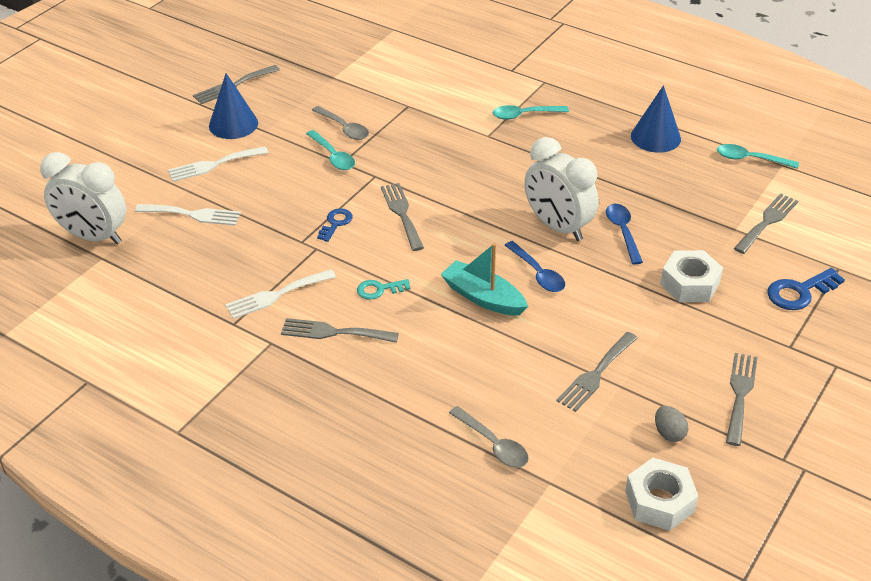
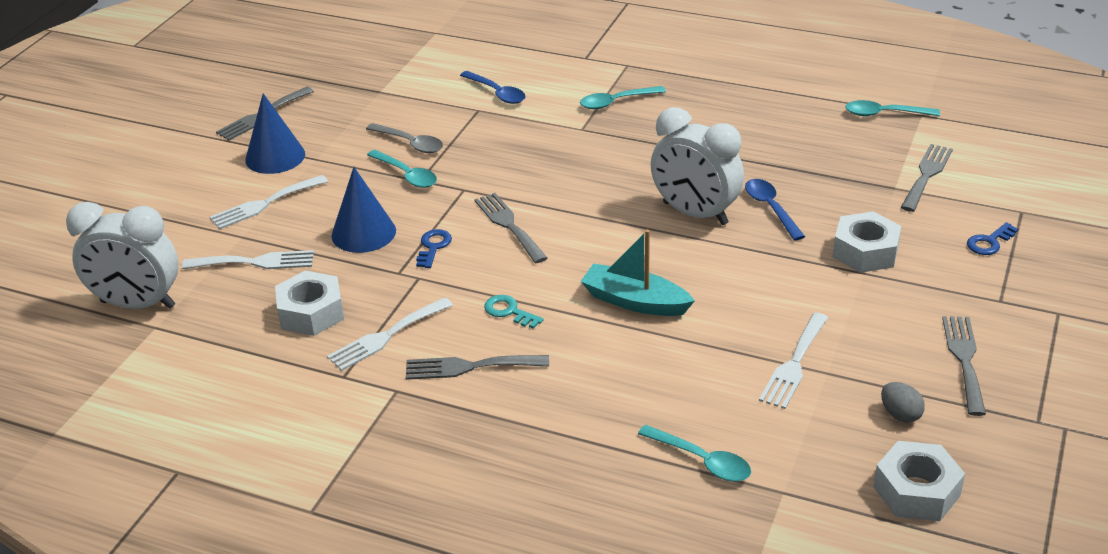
camera: 10 degrees left, 5 degrees down
turquoise key [357,279,410,300] -> turquoise key turned 60 degrees clockwise [484,295,544,329]
grey spoon [449,406,529,468] -> turquoise spoon [638,425,751,481]
blue spoon [505,241,565,292] -> blue spoon moved to [460,71,526,104]
grey fork [556,332,638,412] -> white fork [759,312,828,409]
blue cone [631,85,681,153] -> blue cone moved to [331,167,396,253]
blue key [767,268,845,310] -> blue key [967,222,1018,255], size x0.64
none -> white nut [275,271,344,336]

